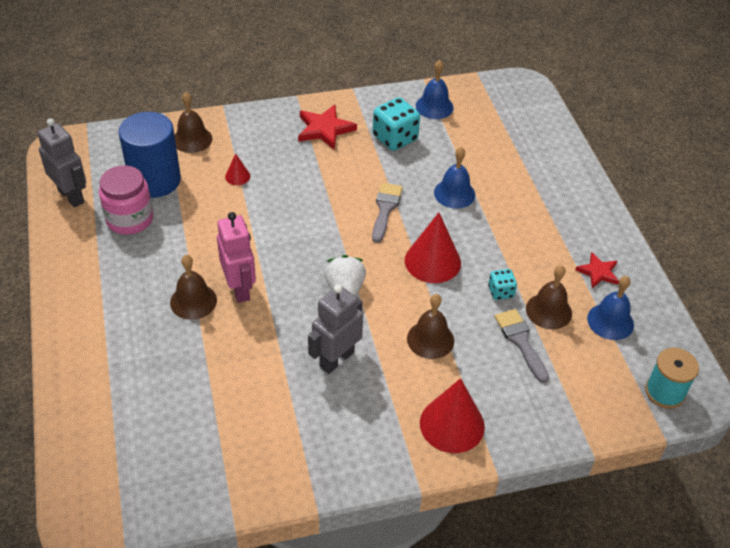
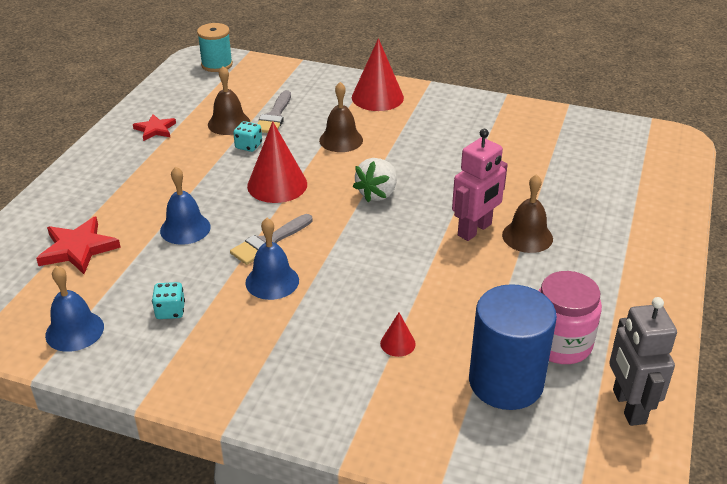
camera: 145 degrees left, 10 degrees down
brown bell [175,92,213,153] -> none
pink robot [217,212,256,303] -> pink robot turned 150 degrees counterclockwise [452,129,508,241]
red star [298,105,357,150] -> red star moved to [36,216,121,274]
grey robot [308,284,363,374] -> none
turquoise dice [373,97,420,151] -> turquoise dice [152,282,185,319], size x0.55
blue bell [587,276,634,340] -> blue bell moved to [245,218,299,300]

